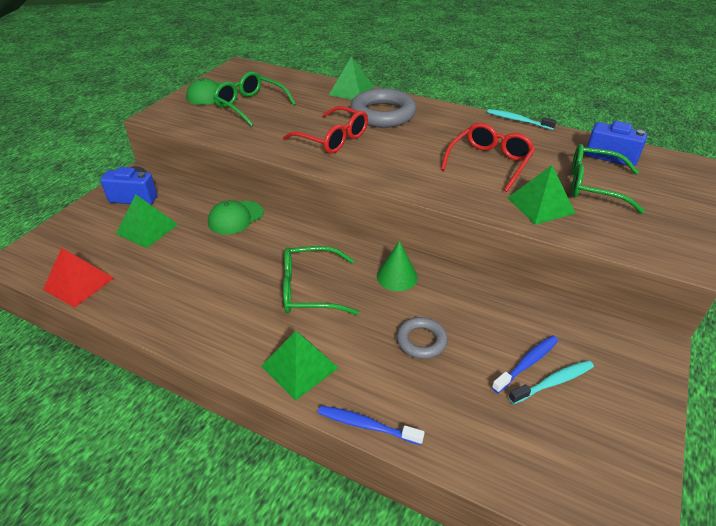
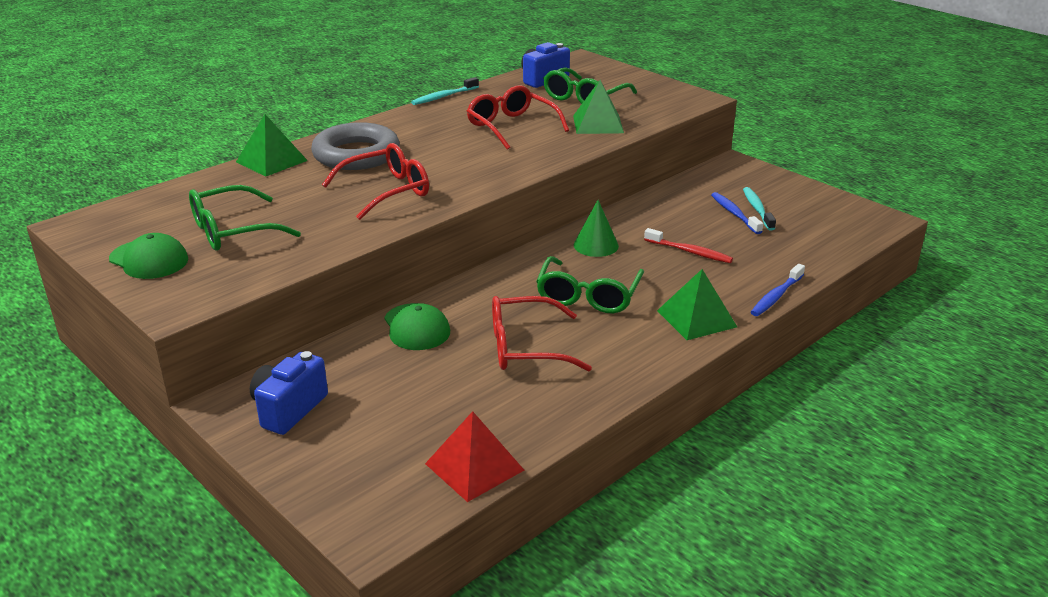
camera: 70 degrees left, 10 degrees down
green pyramid [116,195,178,248] -> none
grey ring [397,317,448,359] -> red toothbrush [644,228,733,263]
none -> red glasses [492,296,592,372]

